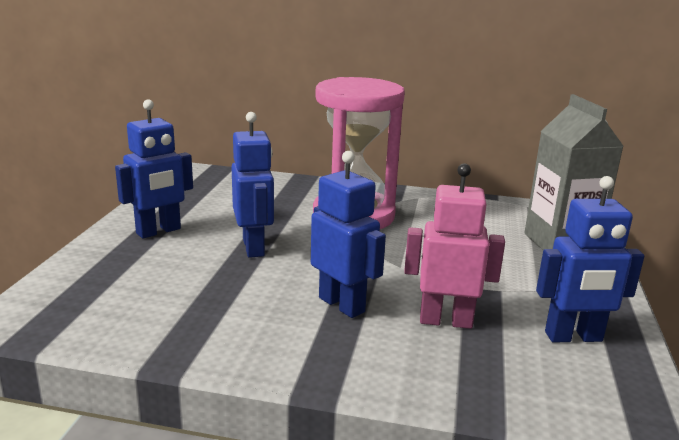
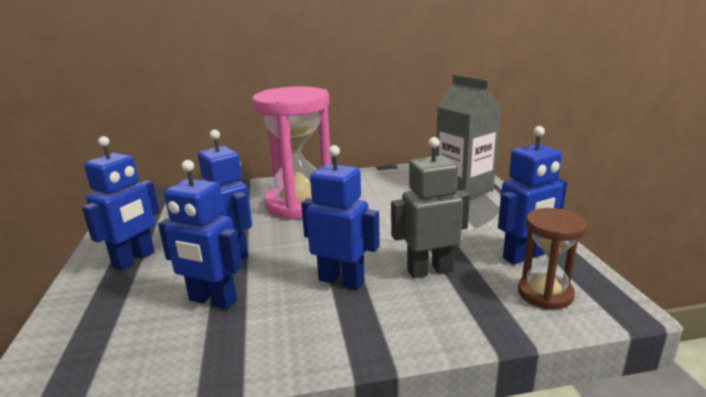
camera: 20 degrees left, 0 degrees up
pink robot [404,163,505,329] -> grey robot [391,137,470,278]
none -> blue robot [158,160,242,309]
none -> brown hourglass [518,208,587,310]

